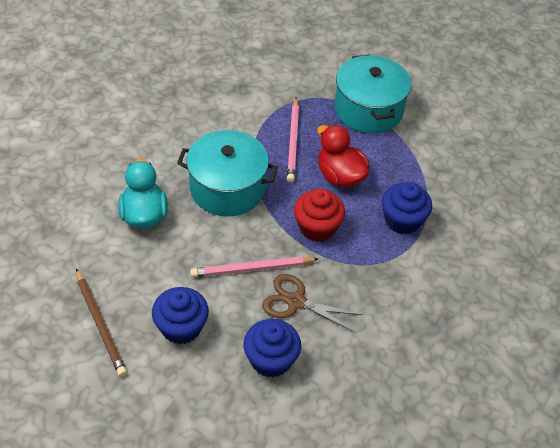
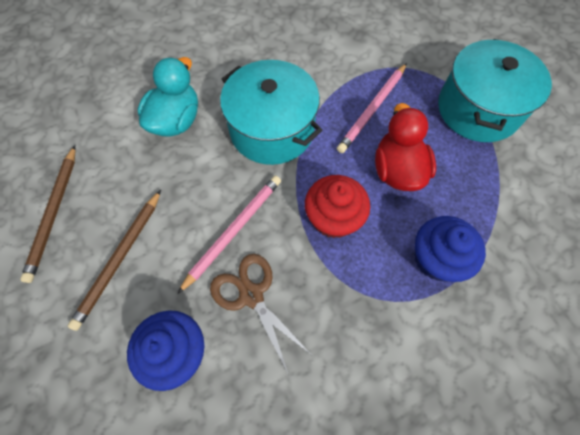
camera: 35 degrees right, 15 degrees up
blue cupcake [152,287,209,345] -> brown pencil [68,190,161,331]
pink pencil [190,256,318,277] -> pink pencil turned 105 degrees clockwise [177,176,281,294]

